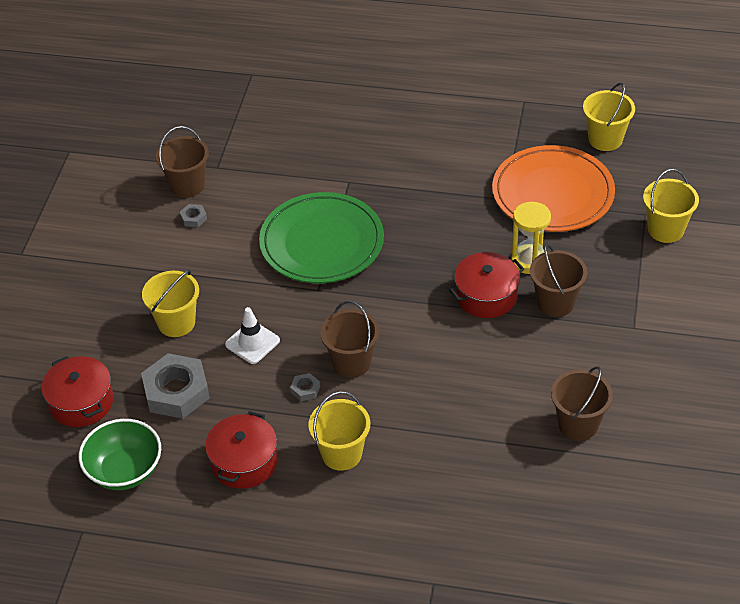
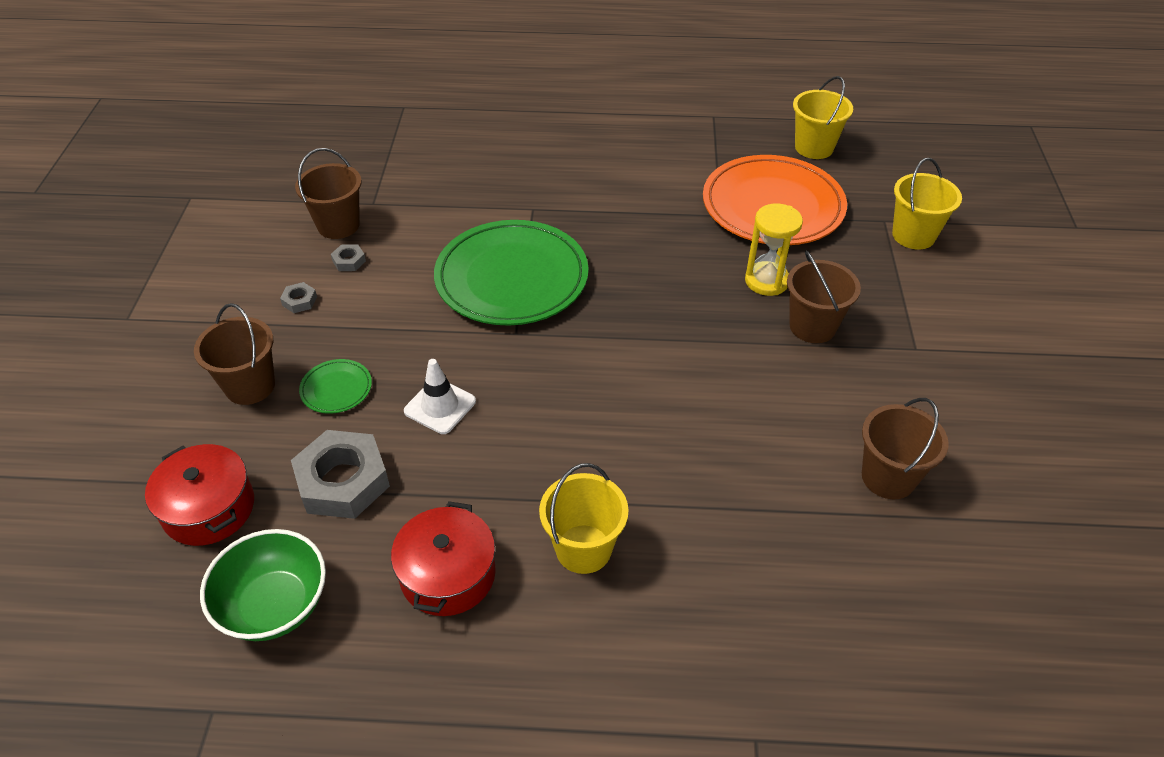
camera: 10 degrees left, 0 degrees up
yellow bucket [142,270,199,337] -> green plate [299,359,372,414]
grey nut [290,373,320,401] -> grey nut moved to [280,282,317,313]
brown bucket [320,301,379,378] -> brown bucket moved to [194,303,275,405]
red pot [449,252,524,318] -> none

